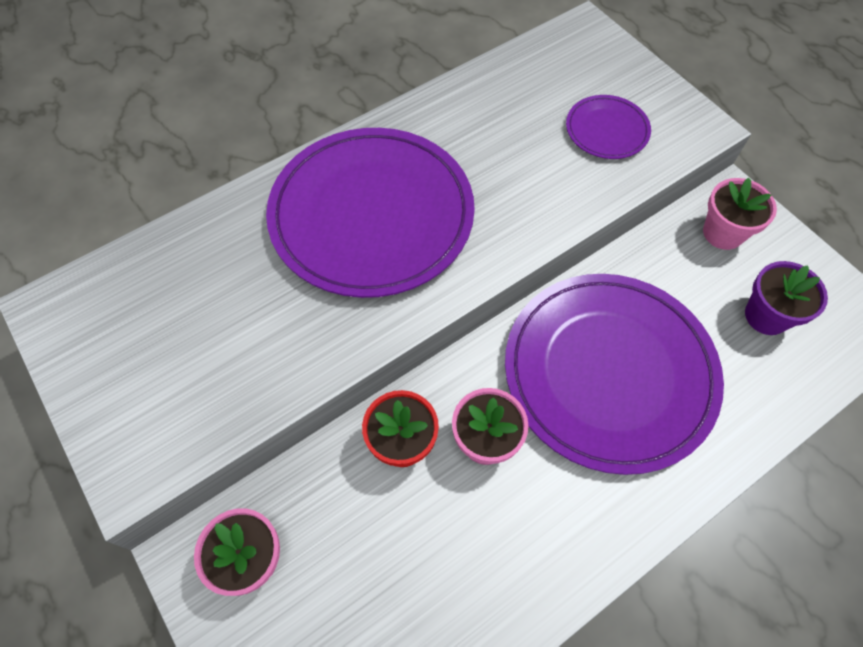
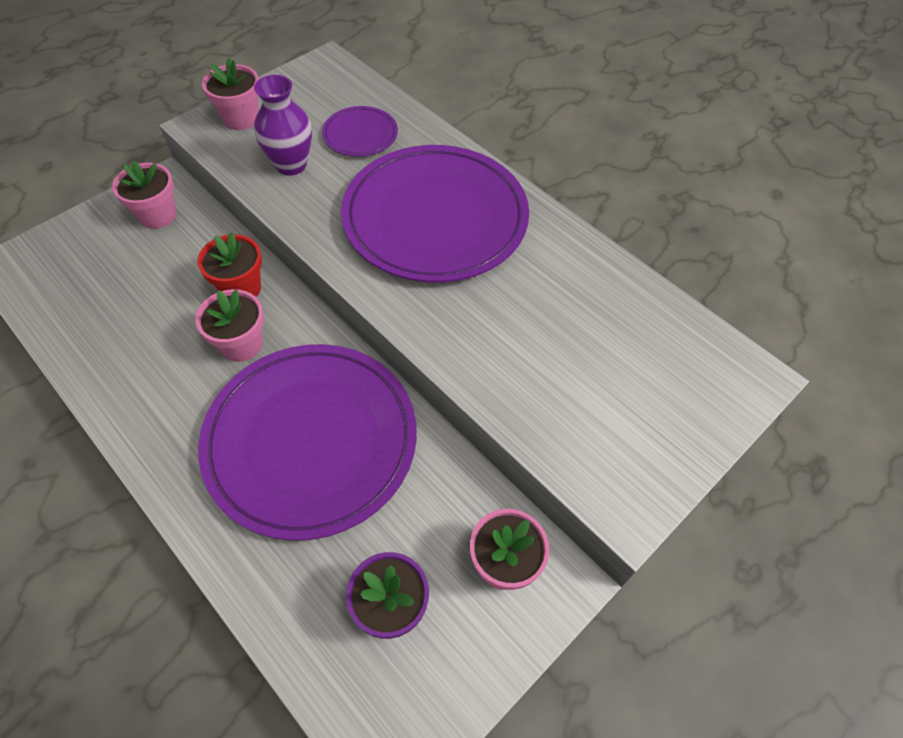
camera: 80 degrees right, 5 degrees down
purple plate [566,95,651,159] -> purple plate moved to [322,106,398,157]
none -> pink flower pot [202,58,259,130]
none -> purple vase [254,75,312,176]

